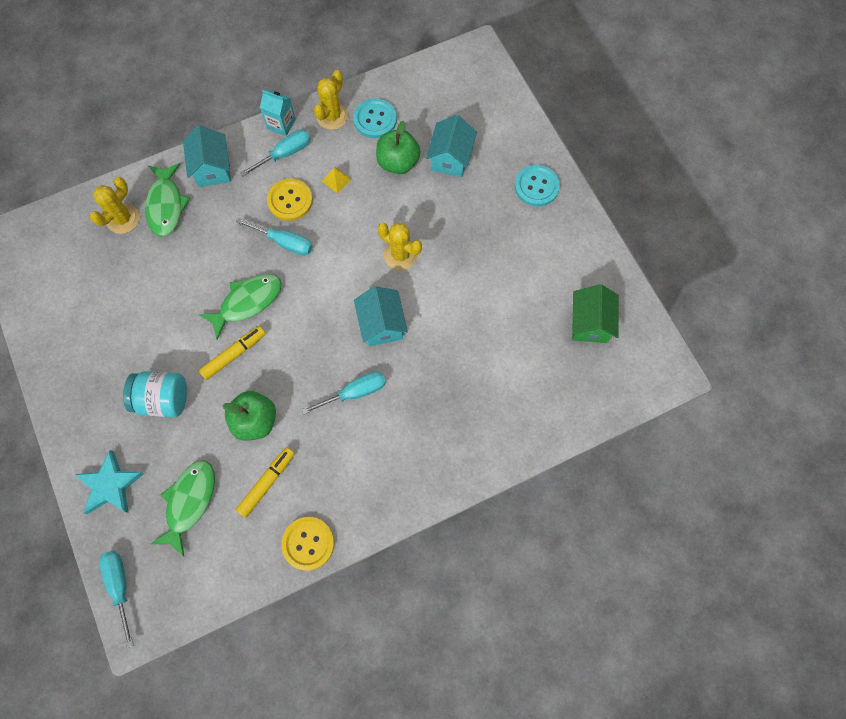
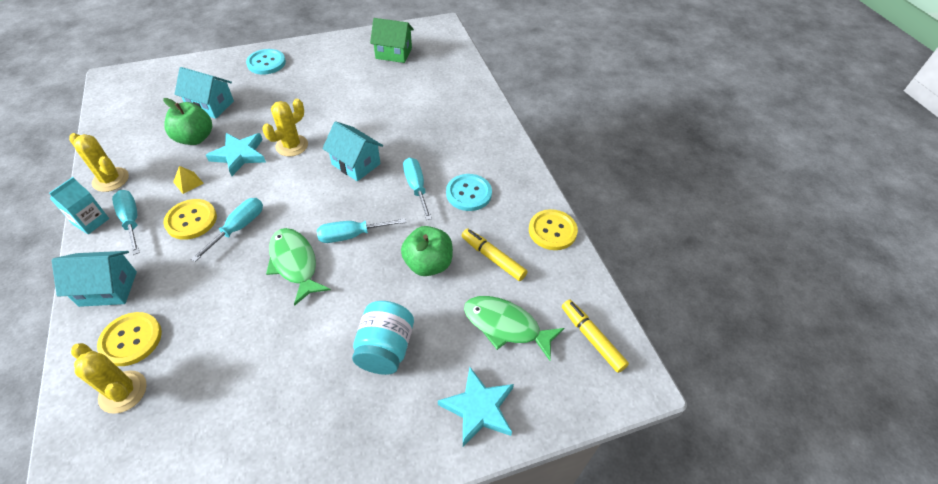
camera: 85 degrees left, 20 degrees down
turquoise screwdriver [99,551,134,648] -> turquoise screwdriver moved to [317,218,406,243]
green fish [145,163,190,237] -> yellow button [97,312,162,366]
yellow marker [198,326,266,380] -> yellow marker moved to [562,300,629,373]
turquoise button [353,98,397,138] -> turquoise button moved to [446,174,492,211]
turquoise house [354,286,408,347] -> turquoise house turned 45 degrees clockwise [322,121,383,181]
none -> turquoise star [206,133,266,176]

